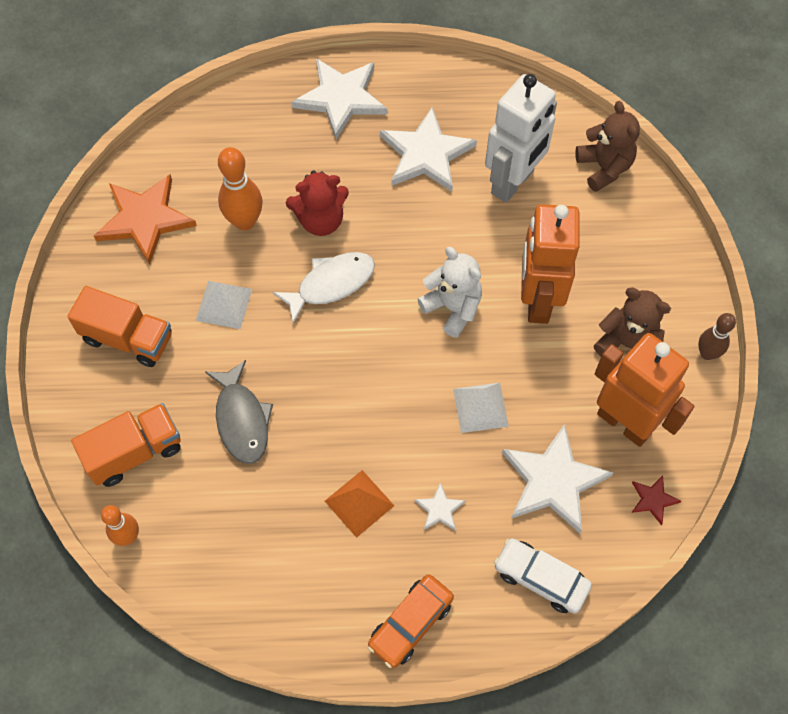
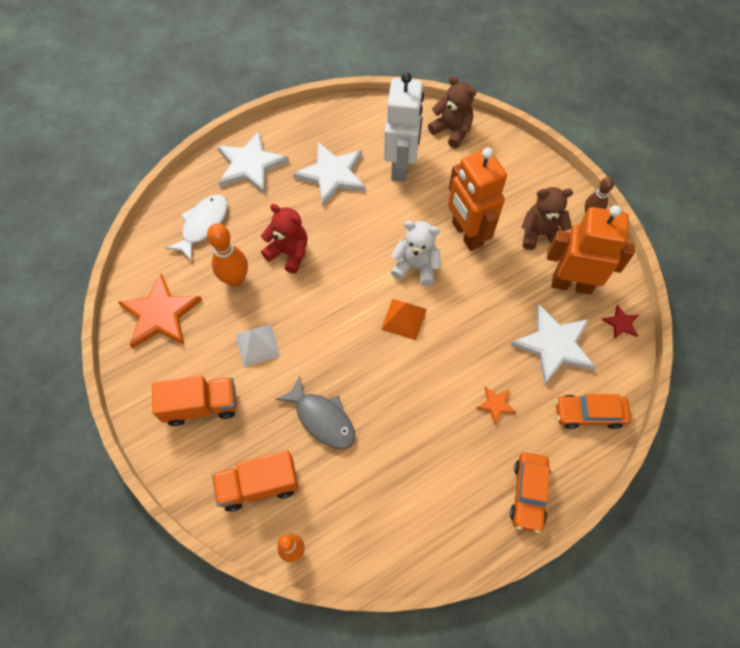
camera: 30 degrees left, 0 degrees up
orange truck [71,403,181,487] -> orange truck turned 135 degrees counterclockwise [212,450,299,512]
white fish [273,252,375,323] -> white fish moved to [166,194,228,262]
red teddy bear [286,170,349,236] -> red teddy bear turned 105 degrees counterclockwise [261,204,308,274]
orange pyramid [325,470,394,538] -> orange pyramid moved to [381,299,427,340]
white star [414,483,466,531] -> orange star [476,386,516,424]
white pyramid [453,383,509,433] -> none
white car [494,538,592,614] -> orange car [555,394,631,429]

